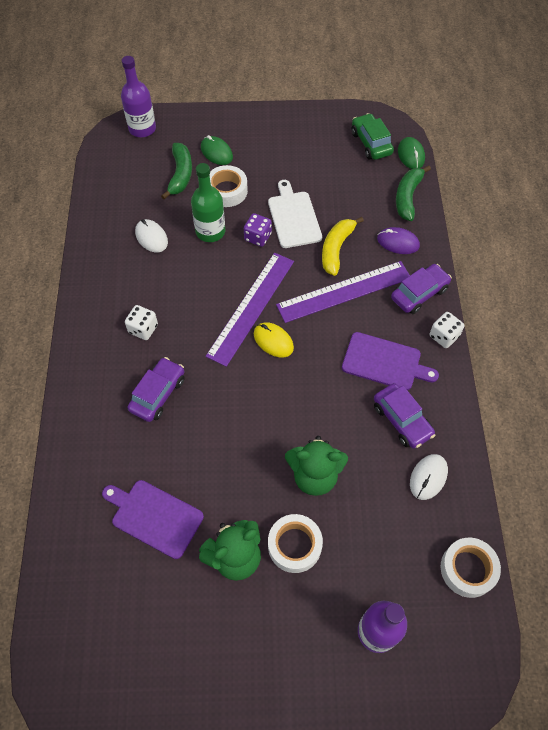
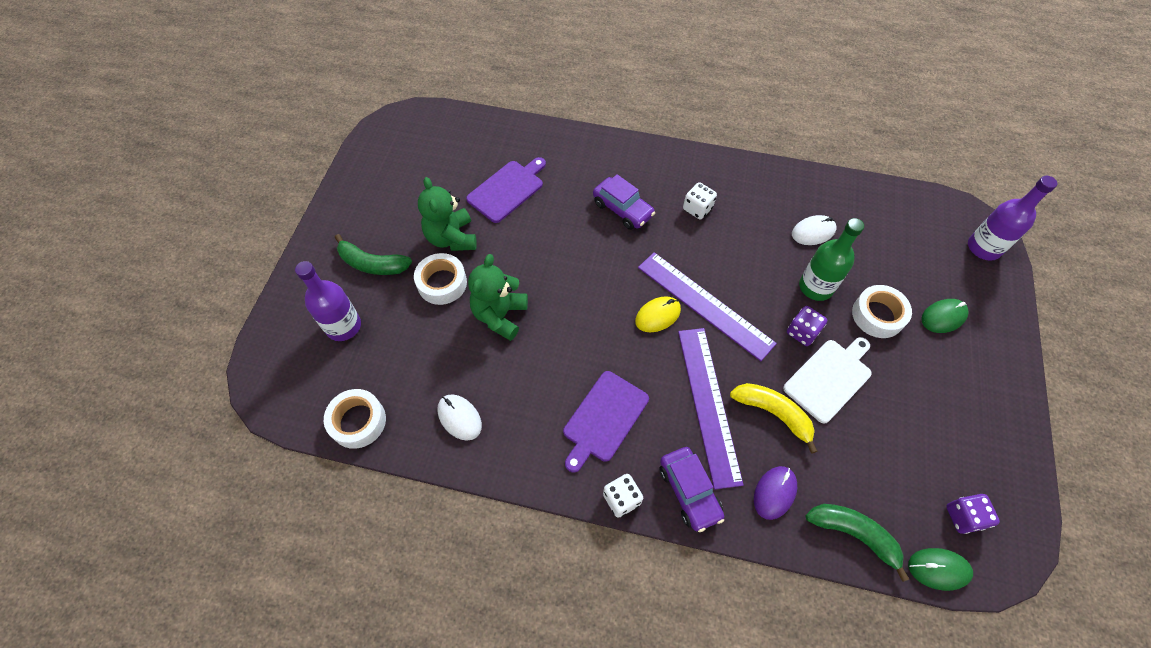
camera: 105 degrees right, 0 degrees up
green banana [161,143,192,199] -> green banana moved to [335,234,412,275]
white cutting board [268,180,322,248] -> white cutting board turned 45 degrees counterclockwise [783,337,872,423]
green car [352,113,394,160] -> purple dice [946,494,1000,534]
purple car [374,383,435,449] -> none

